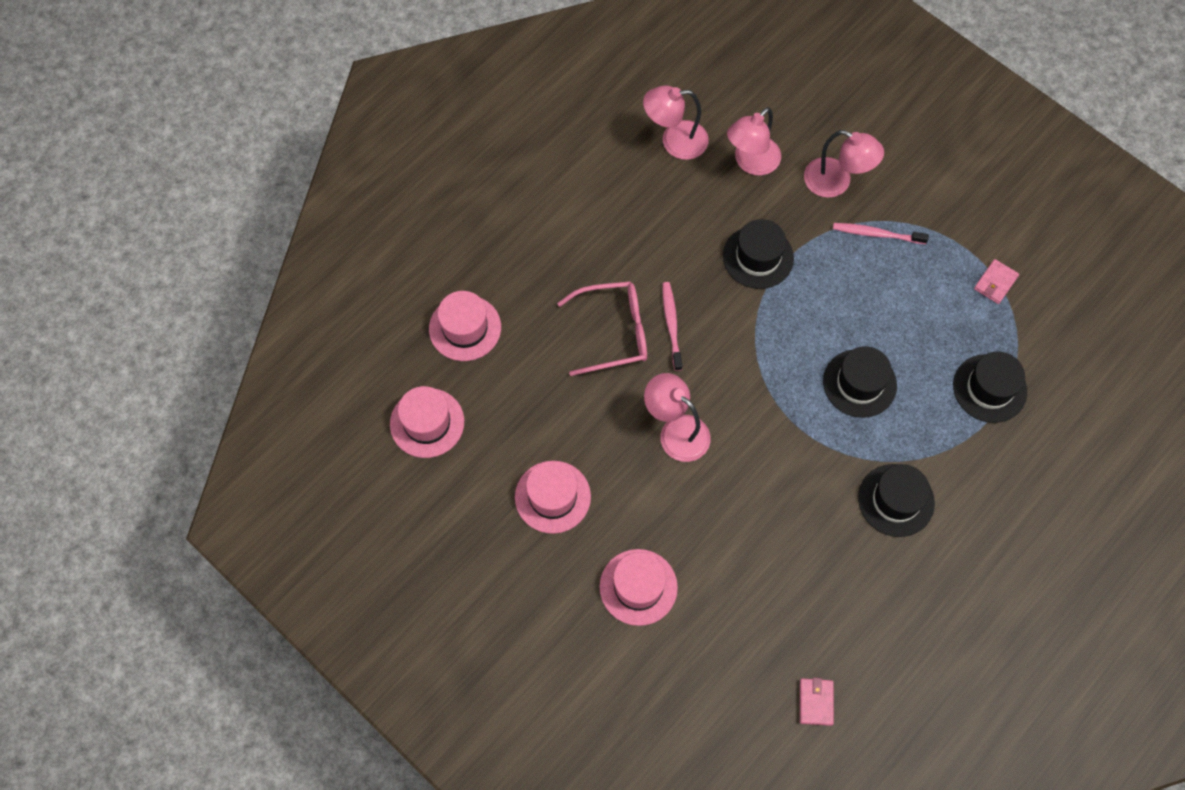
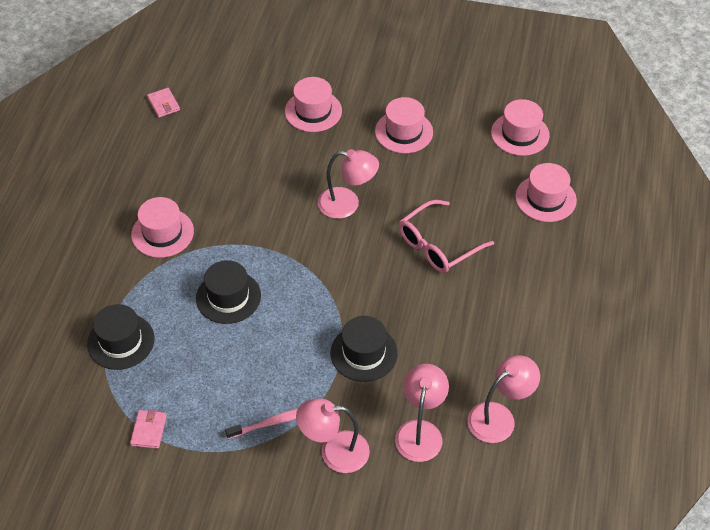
camera: 150 degrees right, 15 degrees down
pink toothbrush [662,282,682,371] -> none
black hat [858,464,935,537] -> pink hat [131,197,194,258]

